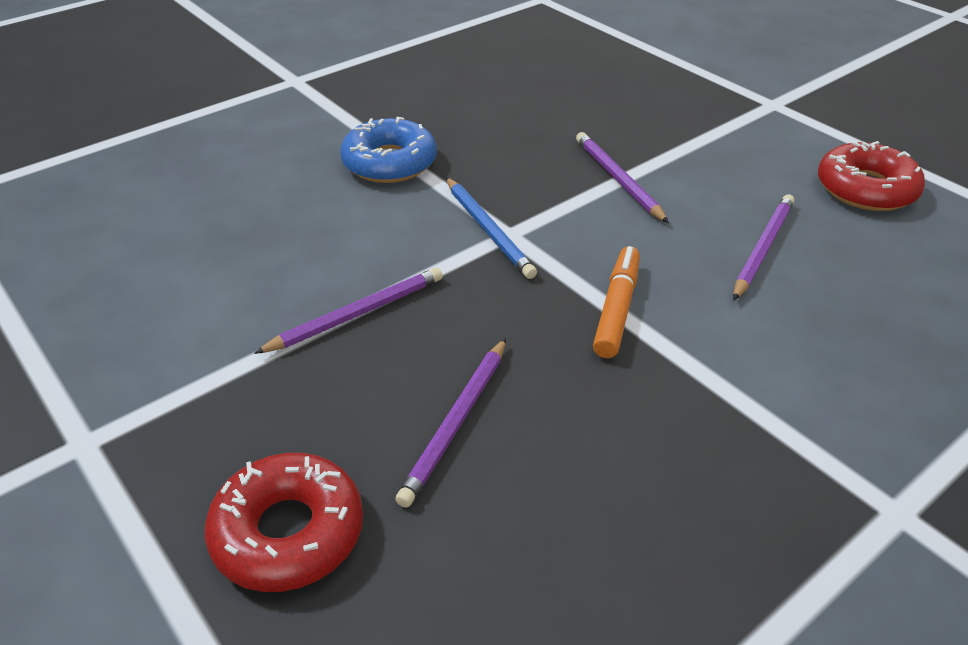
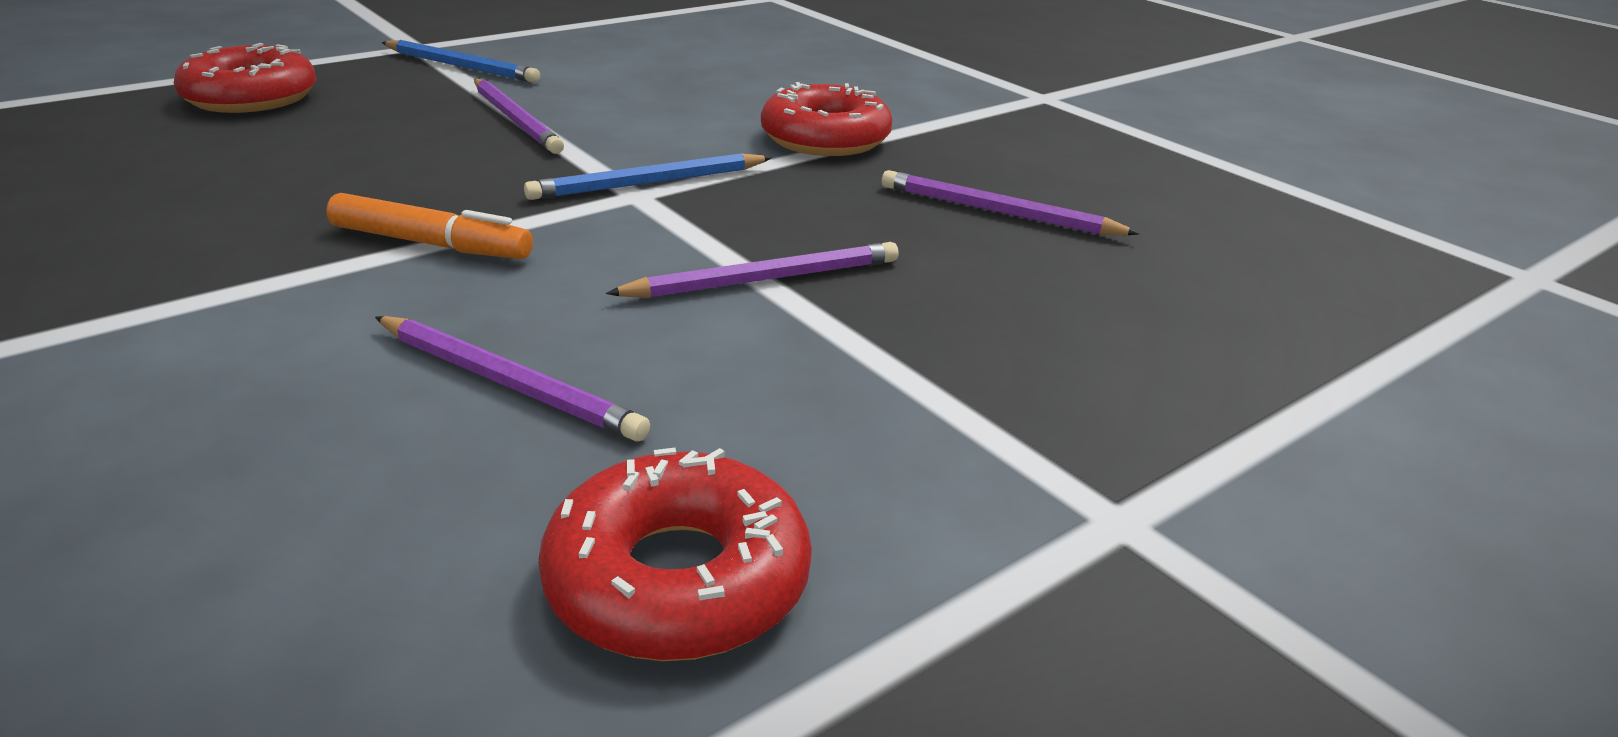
camera: 90 degrees right, 10 degrees down
blue donut [340,117,437,183] -> red donut [761,82,892,156]
purple pencil [395,338,506,508] -> purple pencil moved to [882,170,1140,235]
none -> blue pencil [382,40,540,83]

